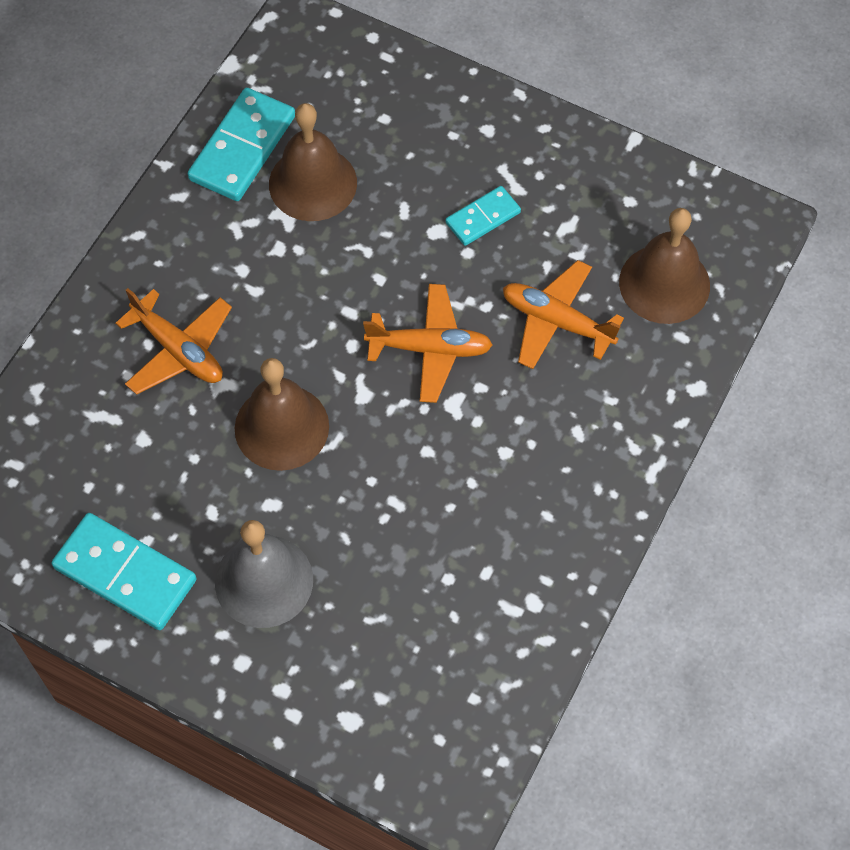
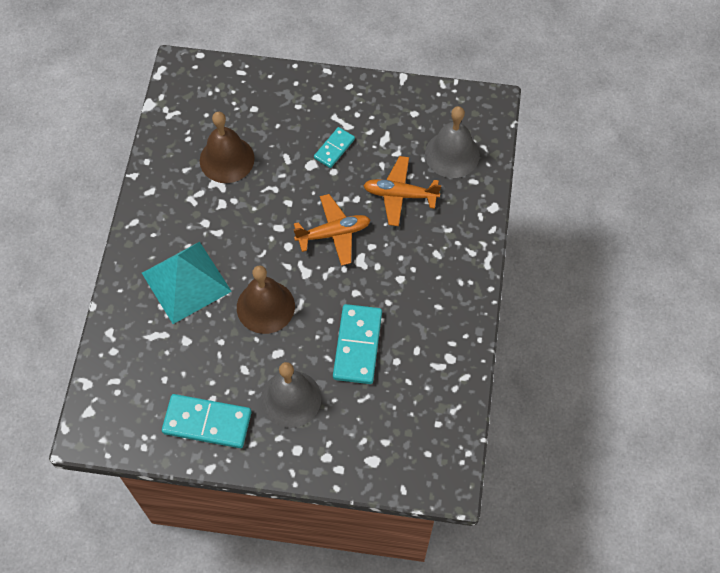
camera: 20 degrees left, 0 degrees up
orange plane [115,288,232,395] -> turquoise pyramid [142,242,232,324]
turquoise domino [188,88,295,201] -> turquoise domino moved to [333,304,382,384]
brown bell [619,208,710,324] -> grey bell [425,106,480,178]

